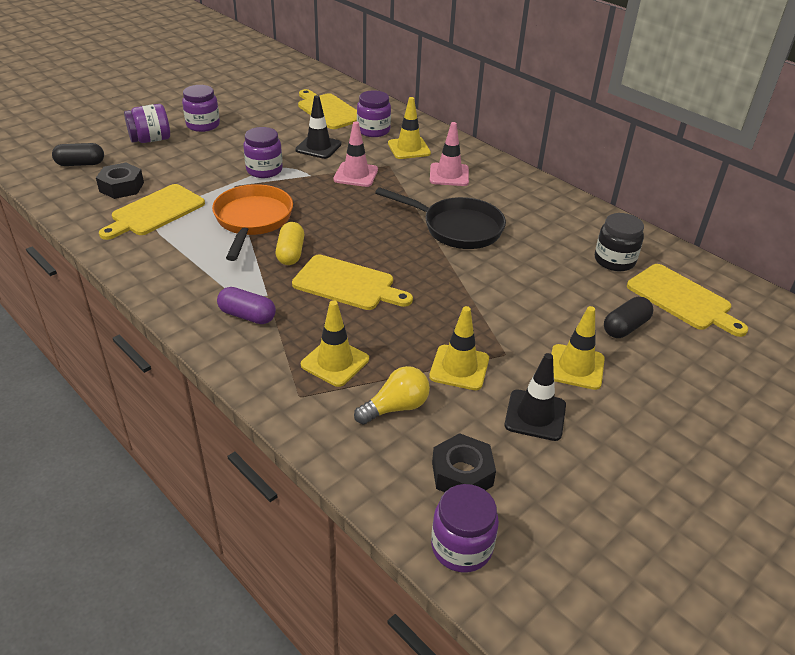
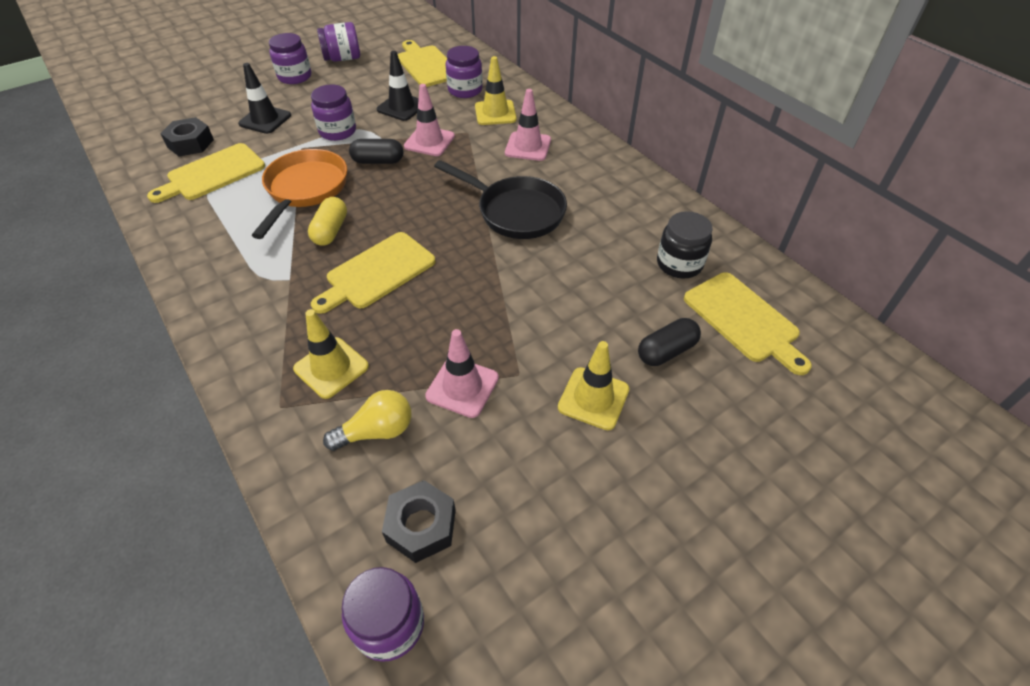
camera: 10 degrees right, 10 degrees up
black capsule [52,143,104,166] -> black capsule moved to [349,139,403,164]
purple jar [124,104,170,143] -> purple jar moved to [317,22,360,62]
purple capsule [217,287,276,324] -> none
yellow cutting board [292,254,413,310] -> yellow cutting board turned 105 degrees clockwise [311,232,435,314]
yellow traffic cone [429,306,489,390] -> pink traffic cone [425,329,499,418]
black traffic cone [504,353,566,441] -> black traffic cone moved to [238,63,291,134]

